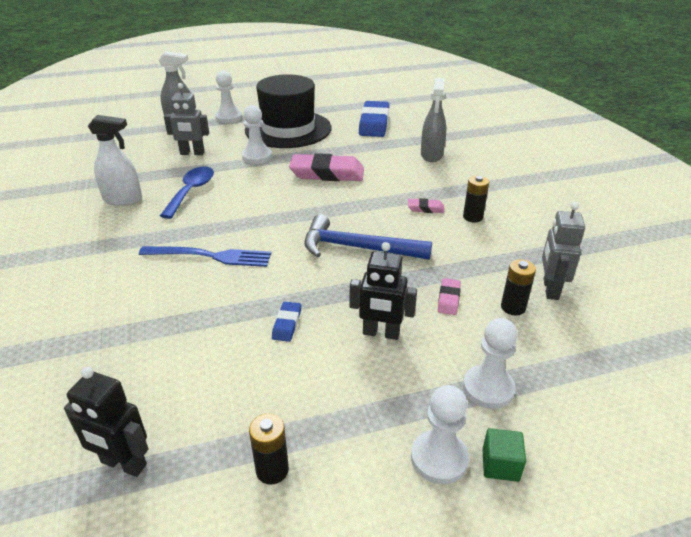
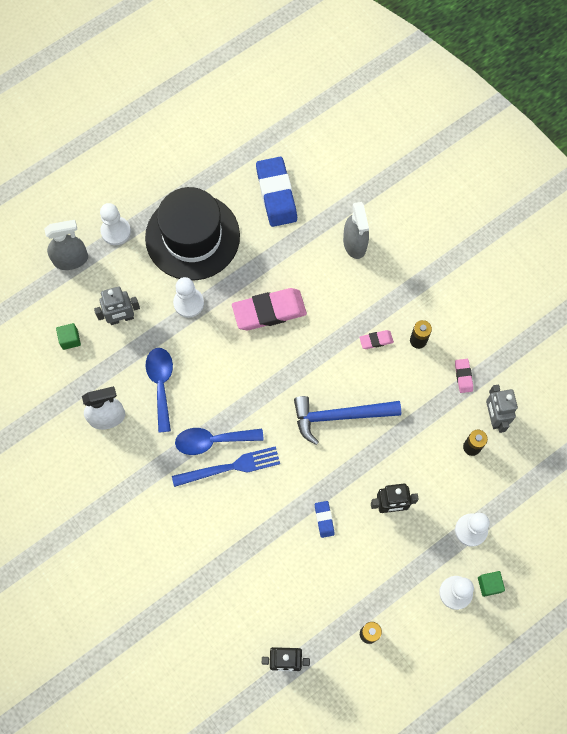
camera: 20 degrees left, 35 degrees up
pink eraser [438,278,461,315] -> pink eraser moved to [455,359,473,393]
none -> green cube [56,323,81,350]
none -> blue spoon [175,428,264,455]

